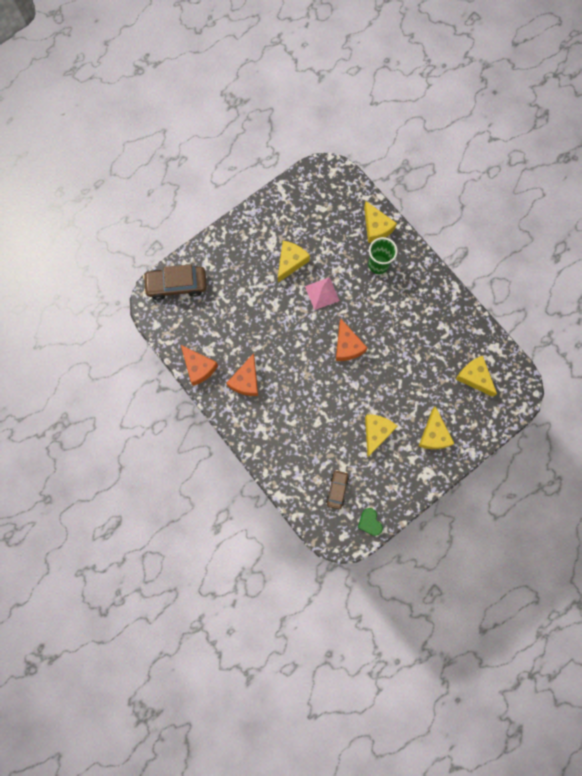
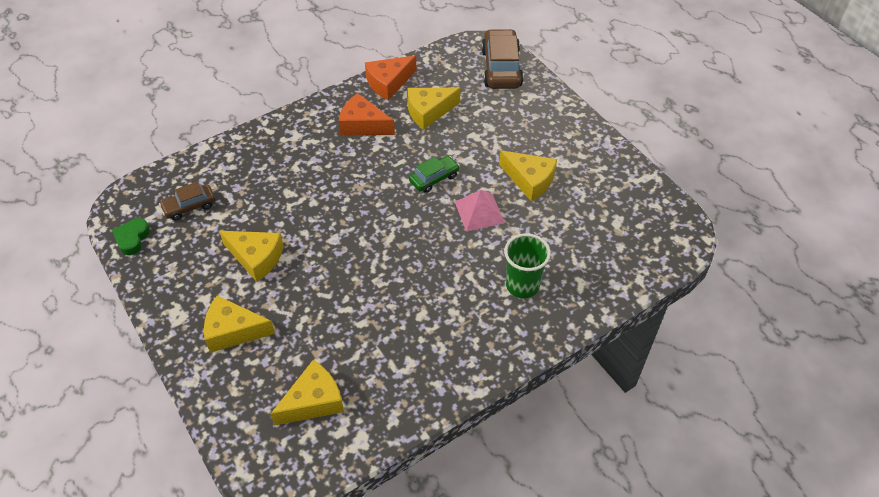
camera: 95 degrees right, 25 degrees down
brown car [326,470,349,509] -> brown car turned 135 degrees clockwise [159,181,215,220]
orange cheese [336,318,367,361] -> none
green heart [358,508,383,536] -> green heart turned 60 degrees counterclockwise [112,218,150,255]
yellow cheese [364,201,397,243] -> yellow cheese moved to [407,88,461,130]
none -> green car [409,156,460,193]

